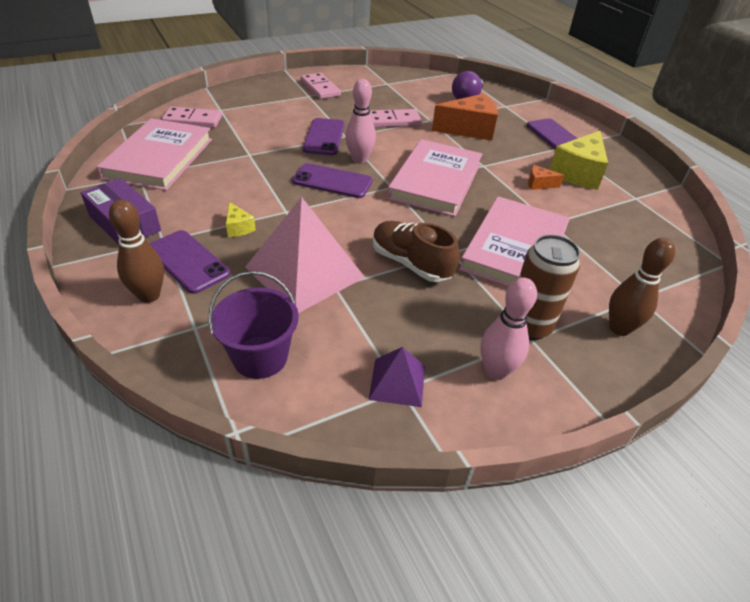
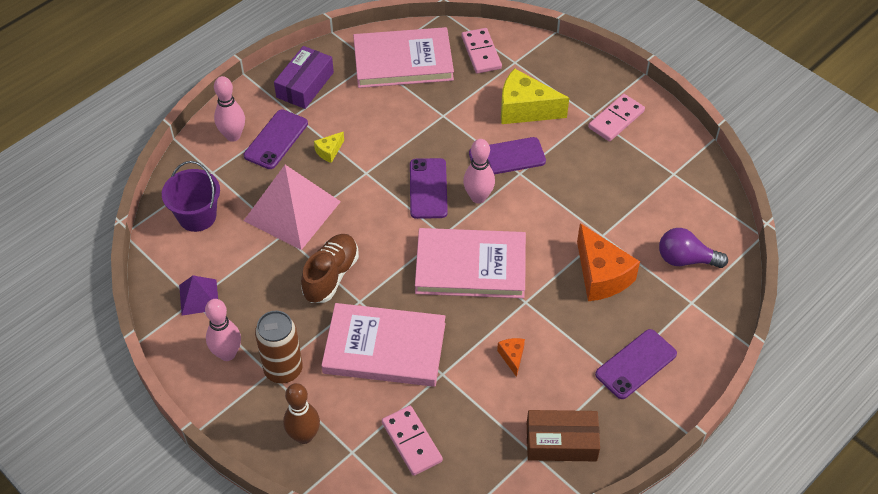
camera: 75 degrees right, 10 degrees up
brown bowling pin [109,199,164,303] -> pink bowling pin [214,76,245,142]
pink domino [370,109,422,127] -> pink domino moved to [382,406,443,476]
yellow cheese [549,130,608,190] -> yellow cheese moved to [501,68,569,124]
none -> brown box [527,410,600,461]

